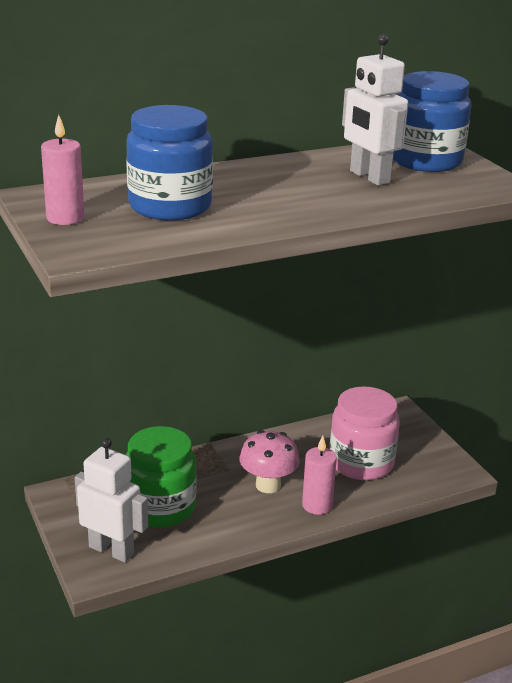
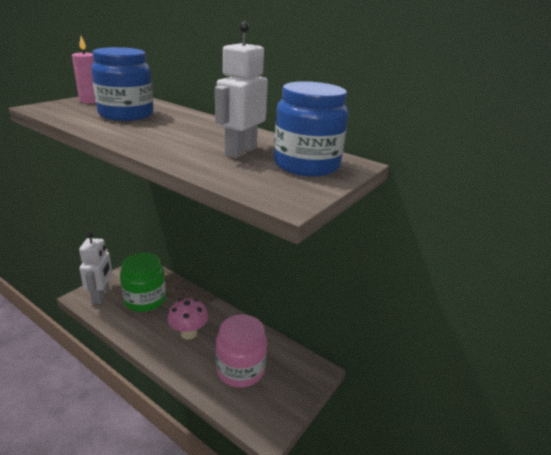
camera: 60 degrees right, 0 degrees up
pink candle [302,436,337,515] -> none

